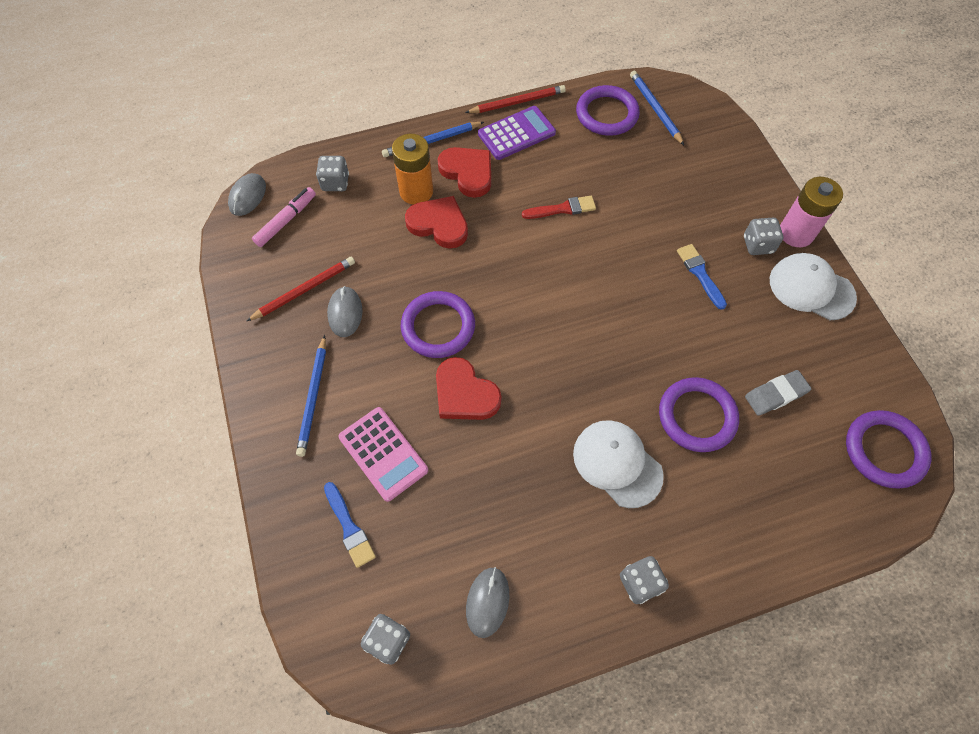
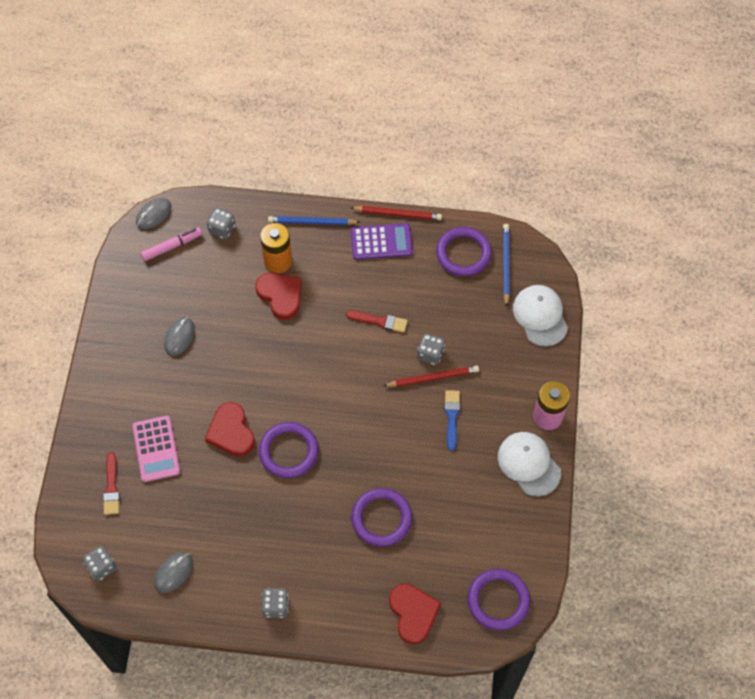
camera: 25 degrees right, 0 degrees up
red pencil [247,257,355,321] -> red pencil moved to [383,366,479,387]
blue pencil [296,335,326,457] -> none
blue brush [324,482,376,568] -> red brush [103,452,120,515]
purple ring [401,291,475,358] -> purple ring moved to [259,422,318,478]
red heart [438,147,491,198] -> red heart moved to [389,584,441,644]
white cap [573,420,664,508] -> white cap moved to [513,285,568,346]
grey dice [744,218,783,255] -> grey dice moved to [417,334,445,365]
grey eraser [745,370,811,416] -> none

